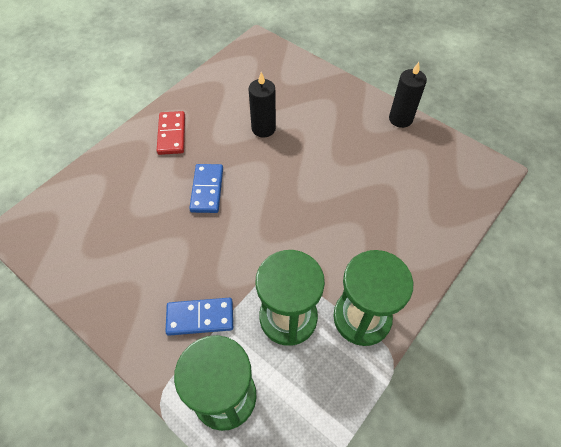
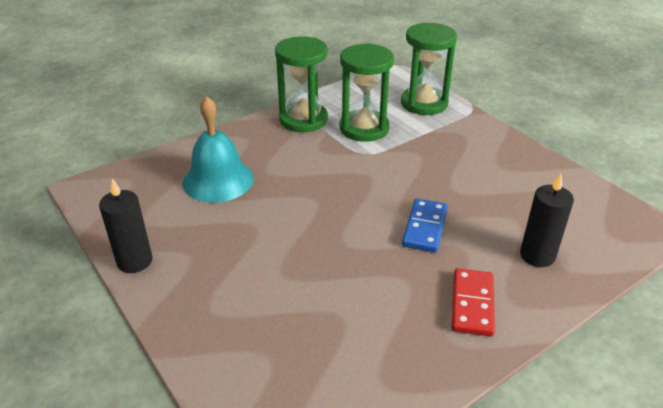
camera: 165 degrees left, 20 degrees down
blue domino [165,298,233,336] -> none
black candle [248,72,276,137] -> black candle moved to [520,173,574,267]
none -> turquoise bell [182,96,254,203]

